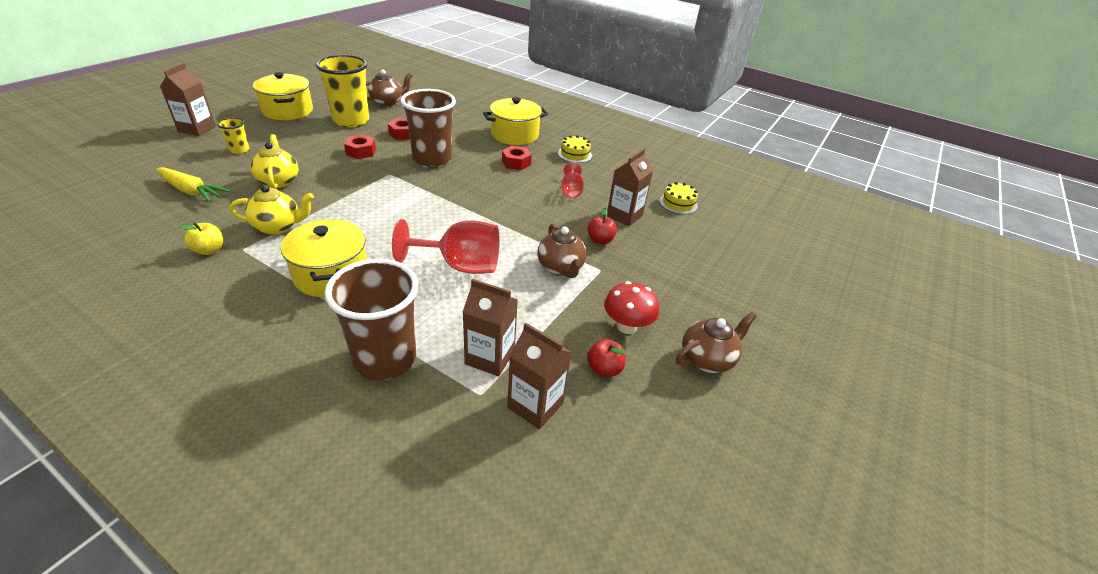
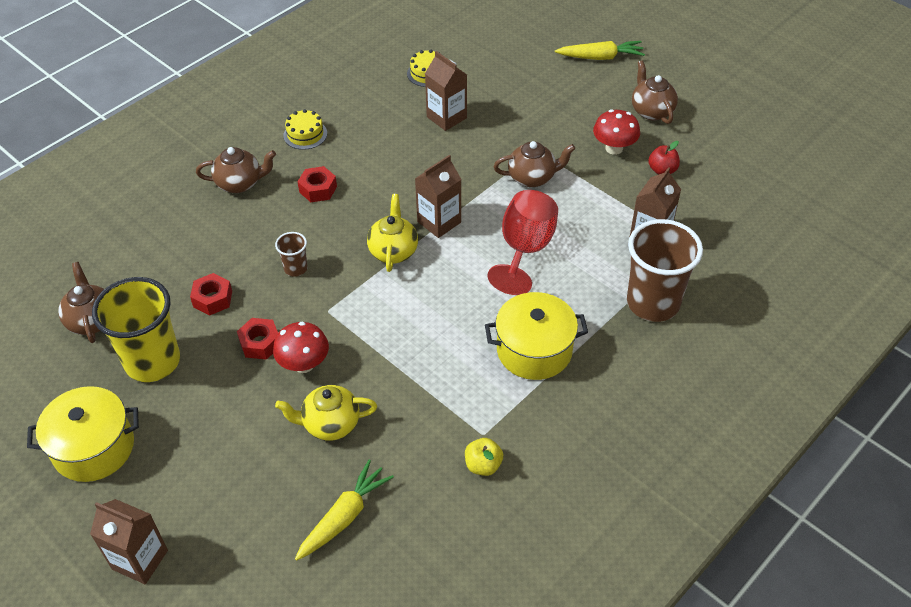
camera: 75 degrees left, 10 degrees up
yellow cup [217,118,249,154] -> none
yellow teapot [229,185,314,235] -> yellow teapot moved to [367,194,418,272]
brown cup [401,89,456,168] -> brown cup [275,232,307,277], size x0.46
yellow pot [483,97,548,145] -> brown teapot [196,147,276,193]
brown carton [507,322,572,429] -> brown carton moved to [415,155,461,238]
red goblet [561,162,584,198] -> none
red apple [587,208,617,245] -> none
none -> red mushroom [273,321,329,373]
none -> yellow carrot [555,41,645,60]

